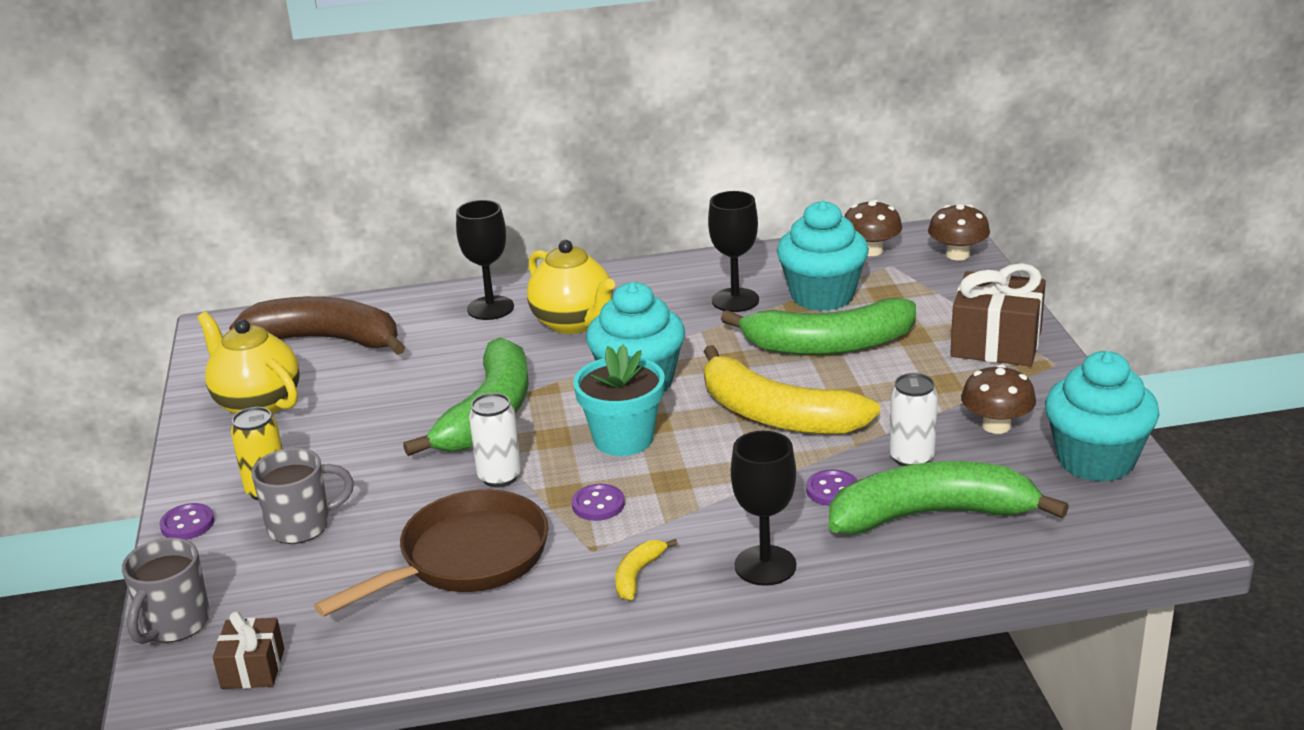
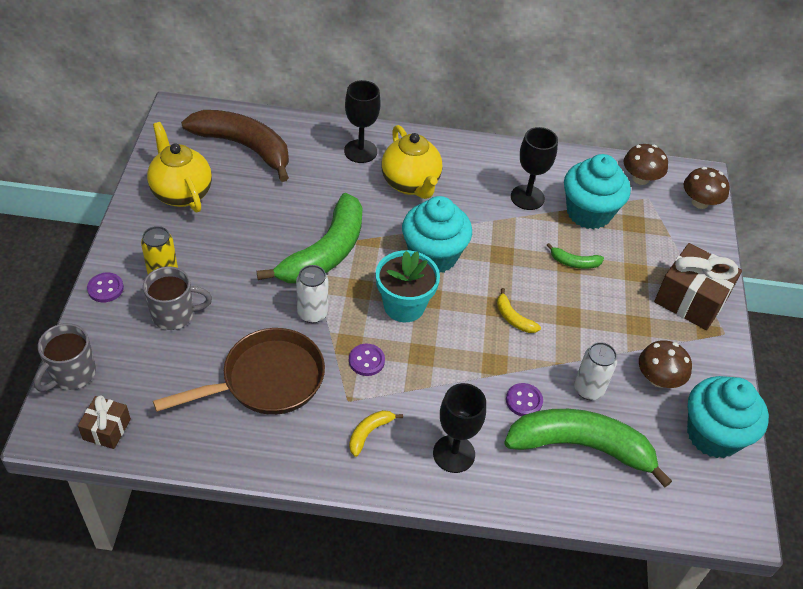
camera: 10 degrees right, 20 degrees up
yellow banana [704,345,880,434] -> yellow banana [497,288,541,333], size x0.41
green banana [721,298,916,355] -> green banana [547,243,604,269], size x0.41

